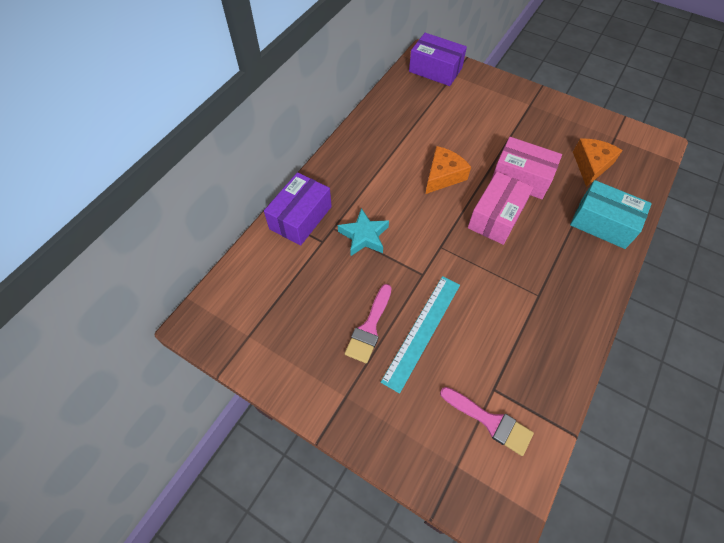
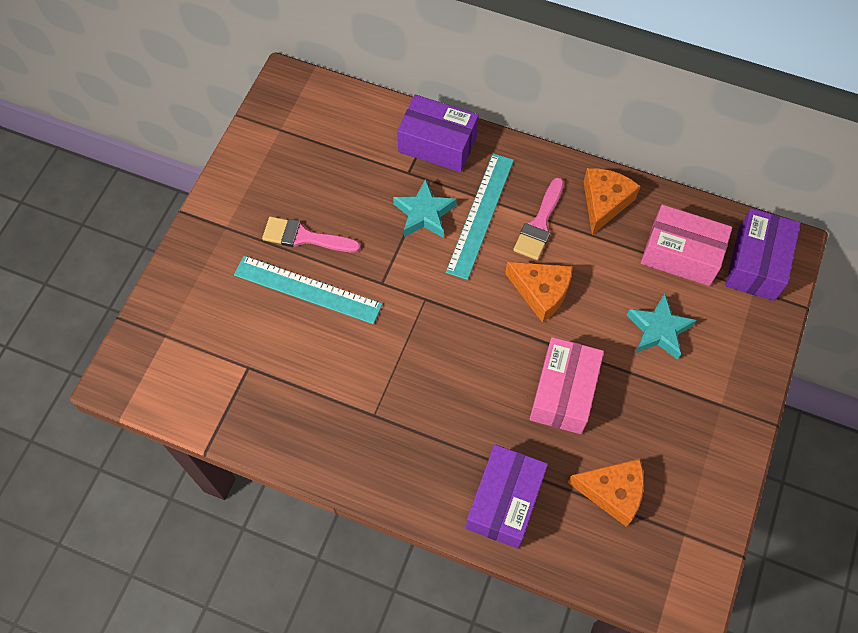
camera: 80 degrees right, 5 degrees up
pink brush [440,387,534,456] -> pink brush moved to [513,177,564,260]
pink box [468,172,534,245] -> pink box moved to [641,204,732,286]
turquoise box [570,180,652,249] -> purple box [466,444,548,549]
none -> turquoise ruler [446,153,514,280]
none -> orange cheese [584,168,640,235]
none -> turquoise star [627,294,697,360]

